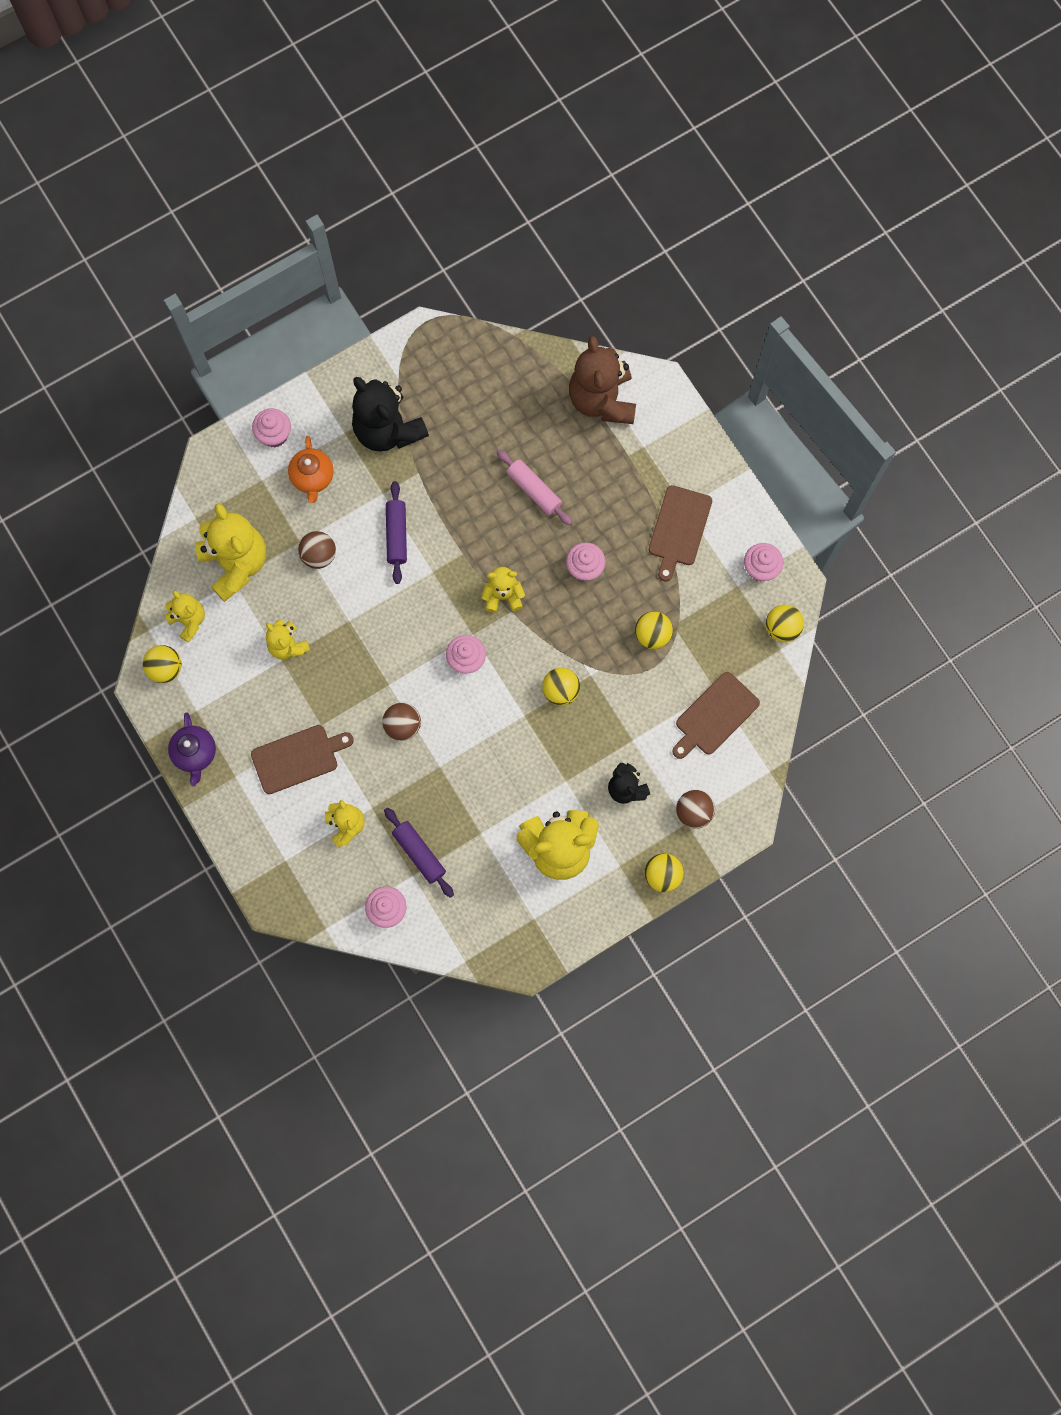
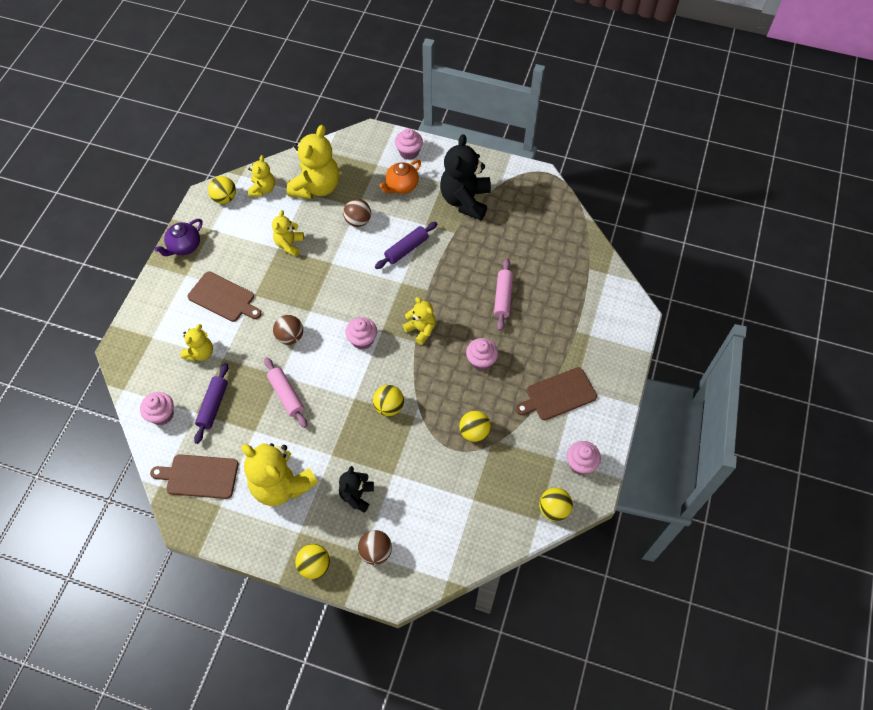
camera: 50 degrees right, 15 degrees down
brown teddy bear [569,336,636,424] -> none
brown cutting board [672,672,760,759] -> brown cutting board moved to [150,454,238,499]
none -> pink rolling pin [264,357,307,428]

